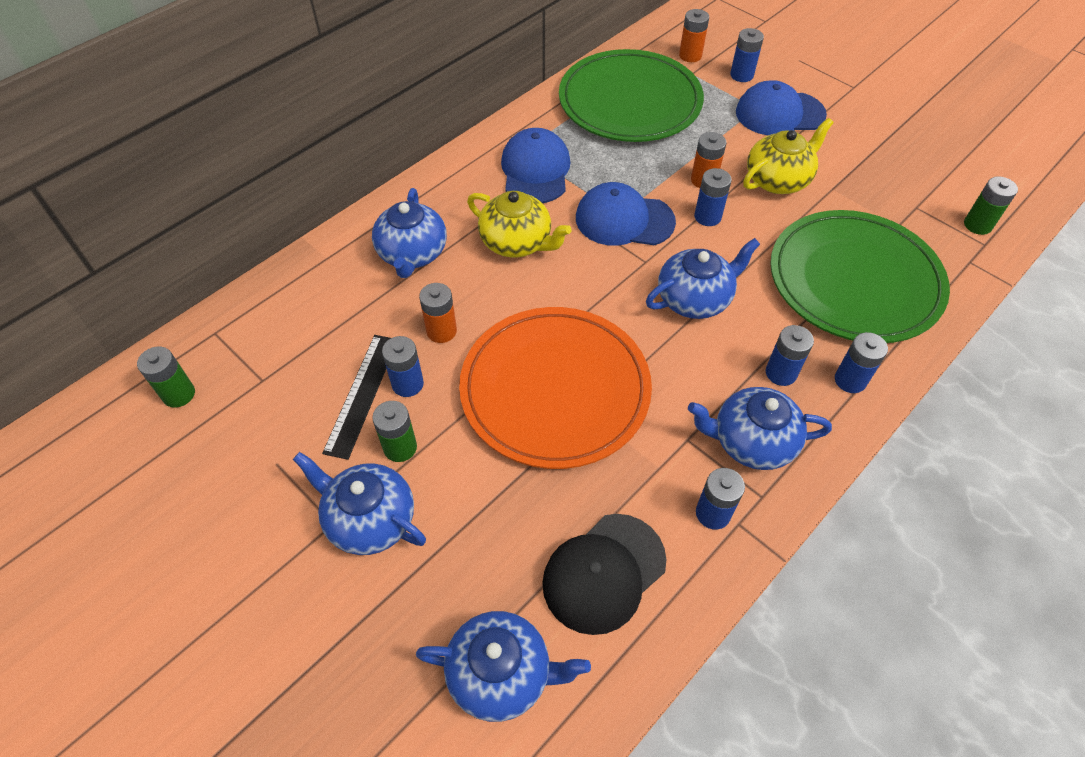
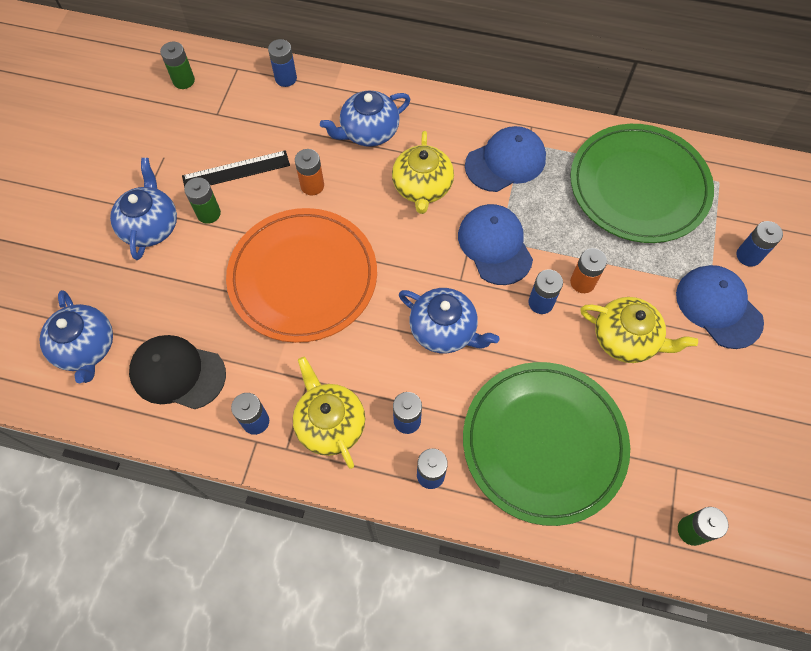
camera: 60 degrees right, 10 degrees up
blue battery [382,336,424,397] -> blue battery moved to [268,39,297,87]
orange battery [679,9,709,62] -> none
blue teapot [688,387,832,470] -> yellow teapot [293,357,365,469]

